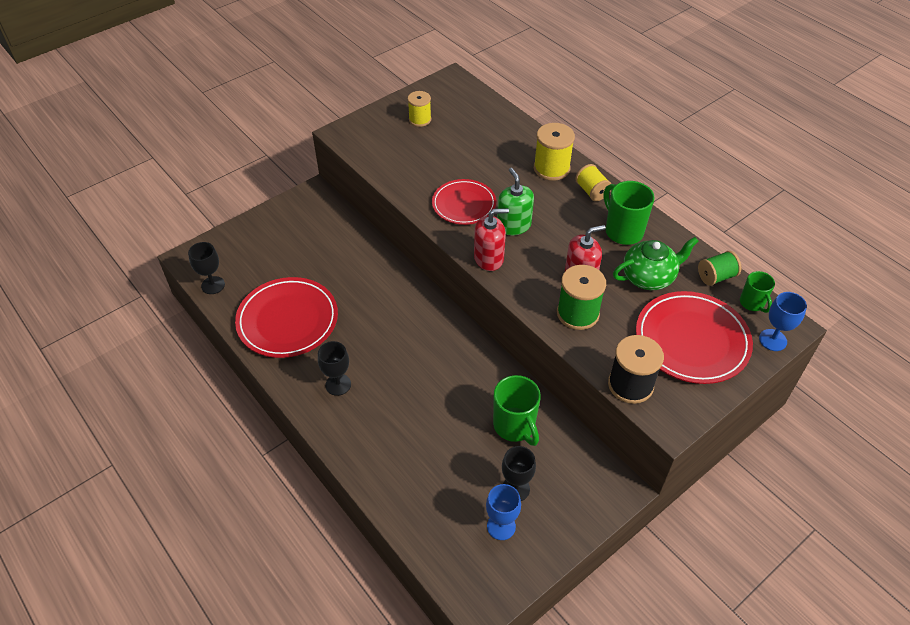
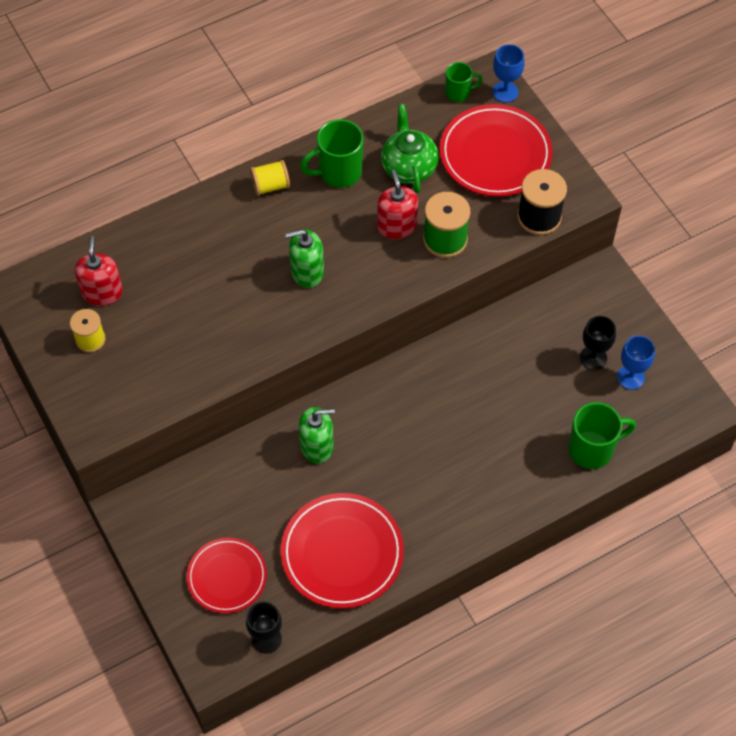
camera: 80 degrees left, 10 degrees up
black goblet [318,341,351,396] -> none
red plate [432,179,496,225] -> red plate moved to [187,538,267,613]
red soap dispenser [474,208,509,271] -> red soap dispenser moved to [75,236,123,306]
green mug [493,375,541,446] -> green mug moved to [568,402,636,469]
yellow spool [534,123,575,181] -> none
green spool [698,251,741,286] -> none
none -> green soap dispenser [299,407,335,464]

